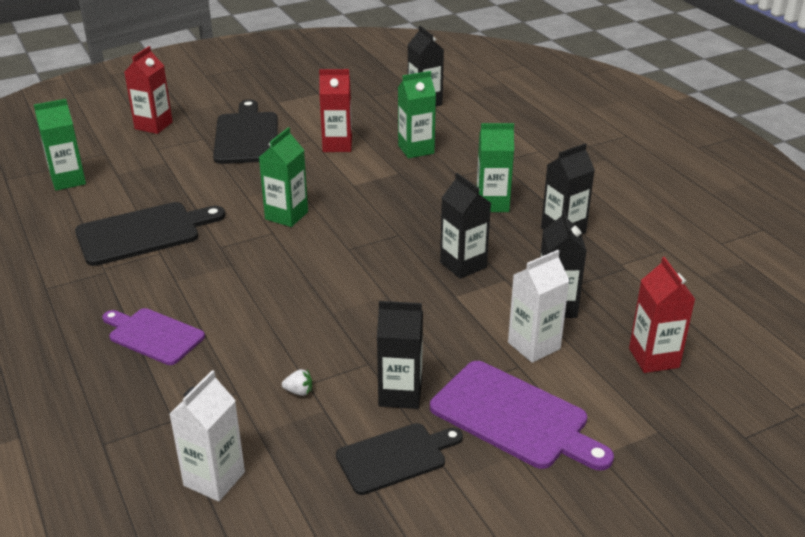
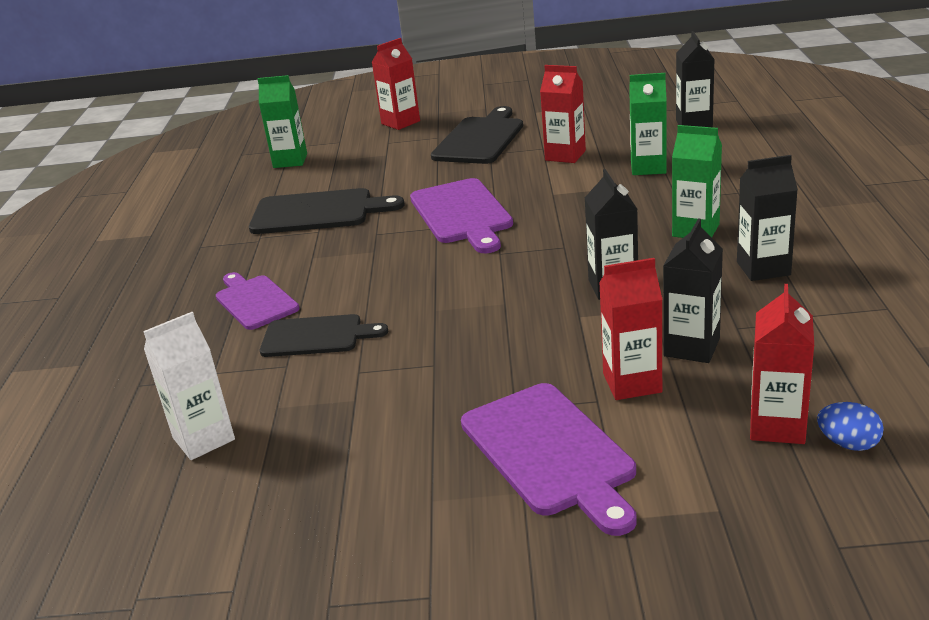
camera: 30 degrees right, 5 degrees down
green carton [259,127,308,227] -> purple cutting board [410,178,513,253]
white strawberry [282,369,312,396] -> none
black cutting board [336,423,463,495] -> black cutting board moved to [260,314,388,357]
black carton [377,301,423,409] -> none
white carton [508,250,569,363] -> red carton [599,258,663,400]
none -> blue egg [817,402,884,451]

